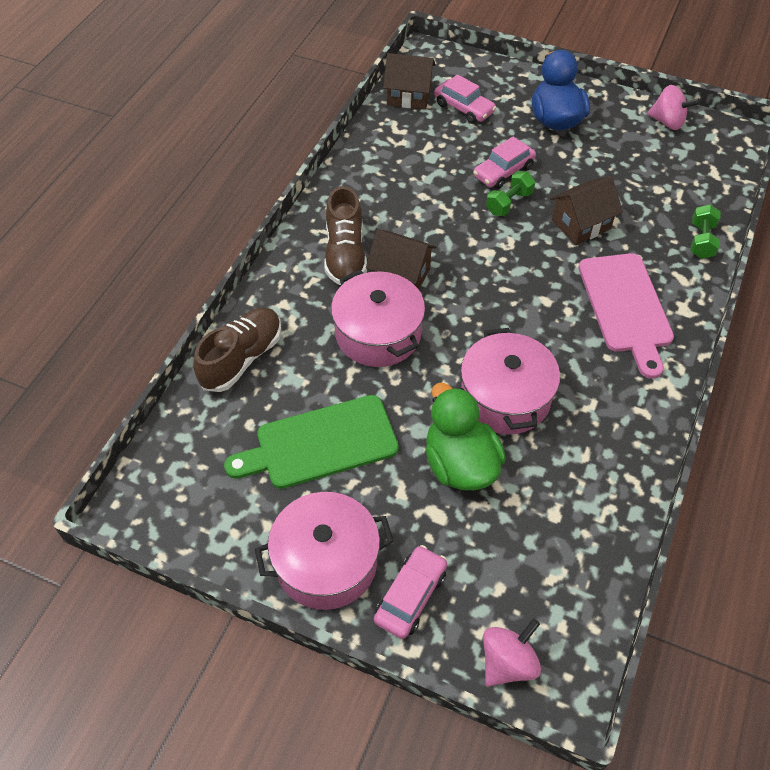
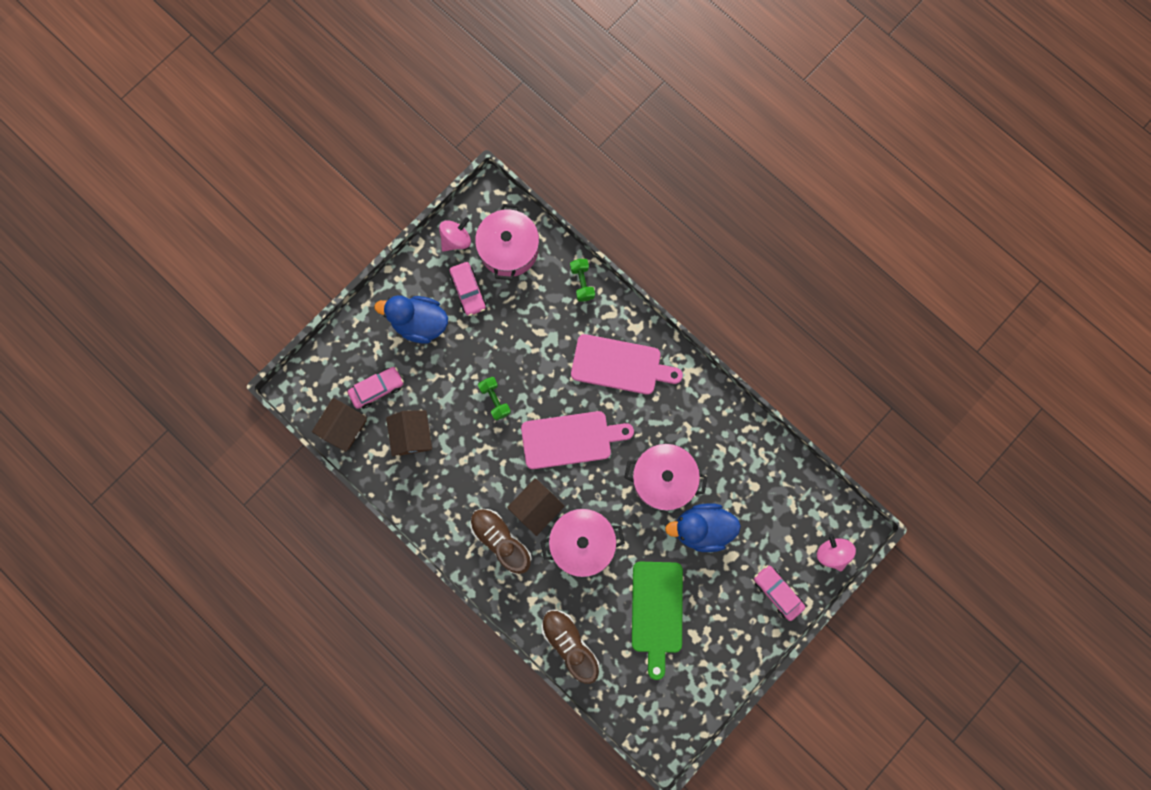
camera: 70 degrees left, 25 degrees up
pink pot [255,492,394,610] -> pink pot moved to [475,204,539,280]
brown shoe [324,186,367,285] -> brown shoe turned 150 degrees counterclockwise [470,509,532,574]
green duck [425,383,506,490] -> blue duck [665,503,741,552]
pink car [473,137,536,189] -> pink car moved to [450,262,486,316]
brown house [550,176,623,245] -> brown house moved to [386,410,432,457]
green dumbbell [691,204,721,259] -> green dumbbell turned 45 degrees clockwise [570,259,595,302]
none -> pink cutting board [521,411,634,469]

